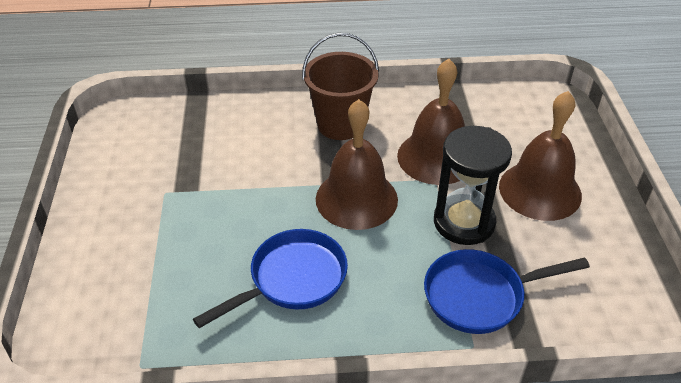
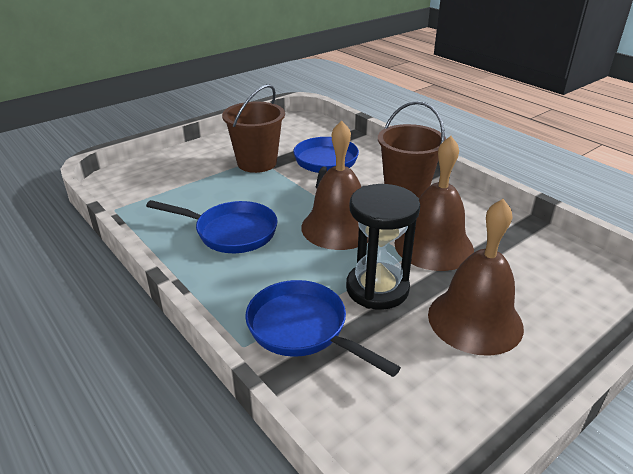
camera: 55 degrees right, 10 degrees down
none -> brown bucket [222,84,285,173]
none -> blue pan [293,137,359,189]

